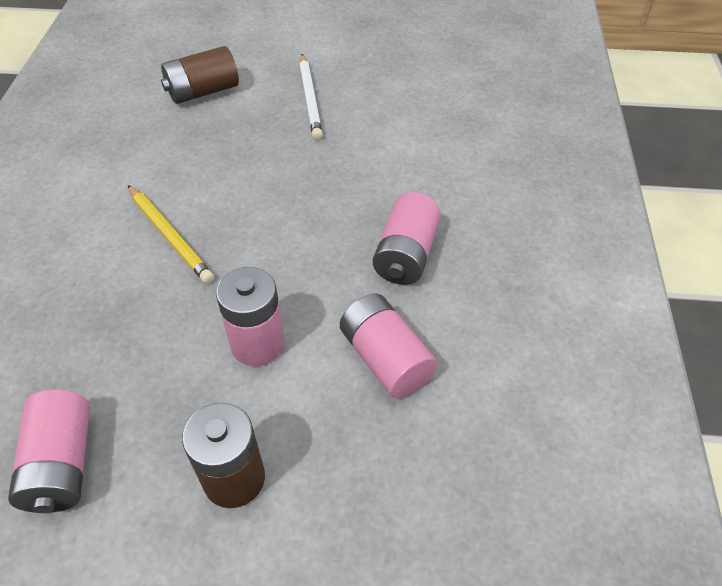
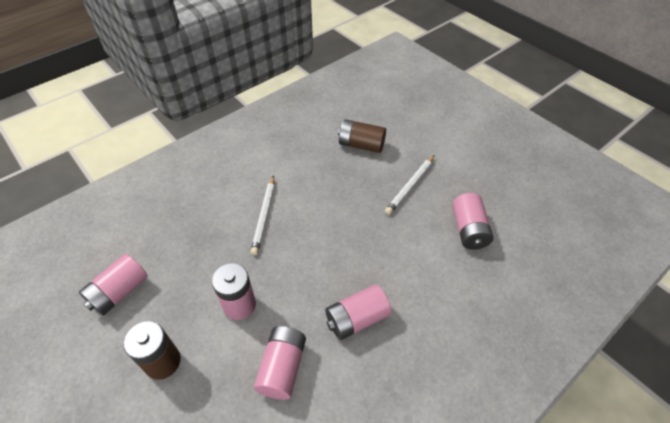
camera: 45 degrees right, 0 degrees up
yellow pencil [128,185,214,284] -> white pencil [251,175,275,255]
none -> pink battery [452,193,493,250]

